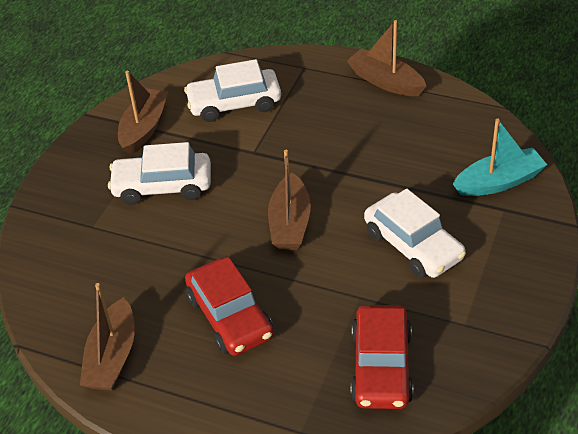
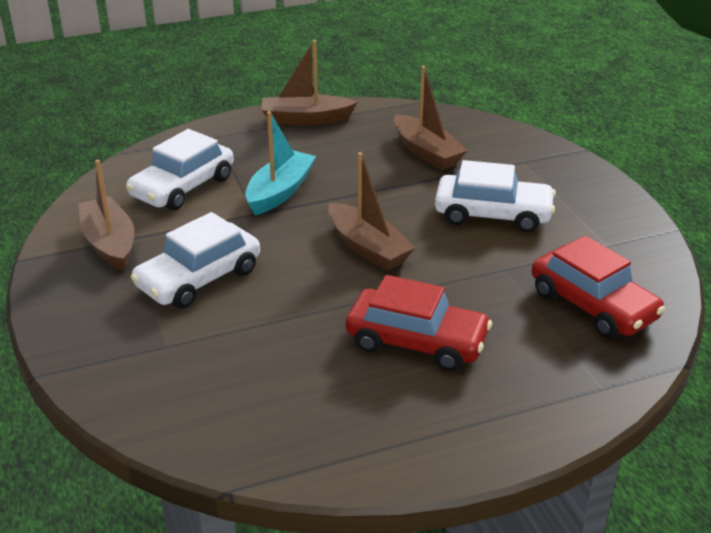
camera: 45 degrees left, 10 degrees down
brown boat [80,283,135,391] -> brown boat moved to [394,66,468,170]
turquoise boat [453,119,547,196] -> turquoise boat moved to [245,111,316,215]

